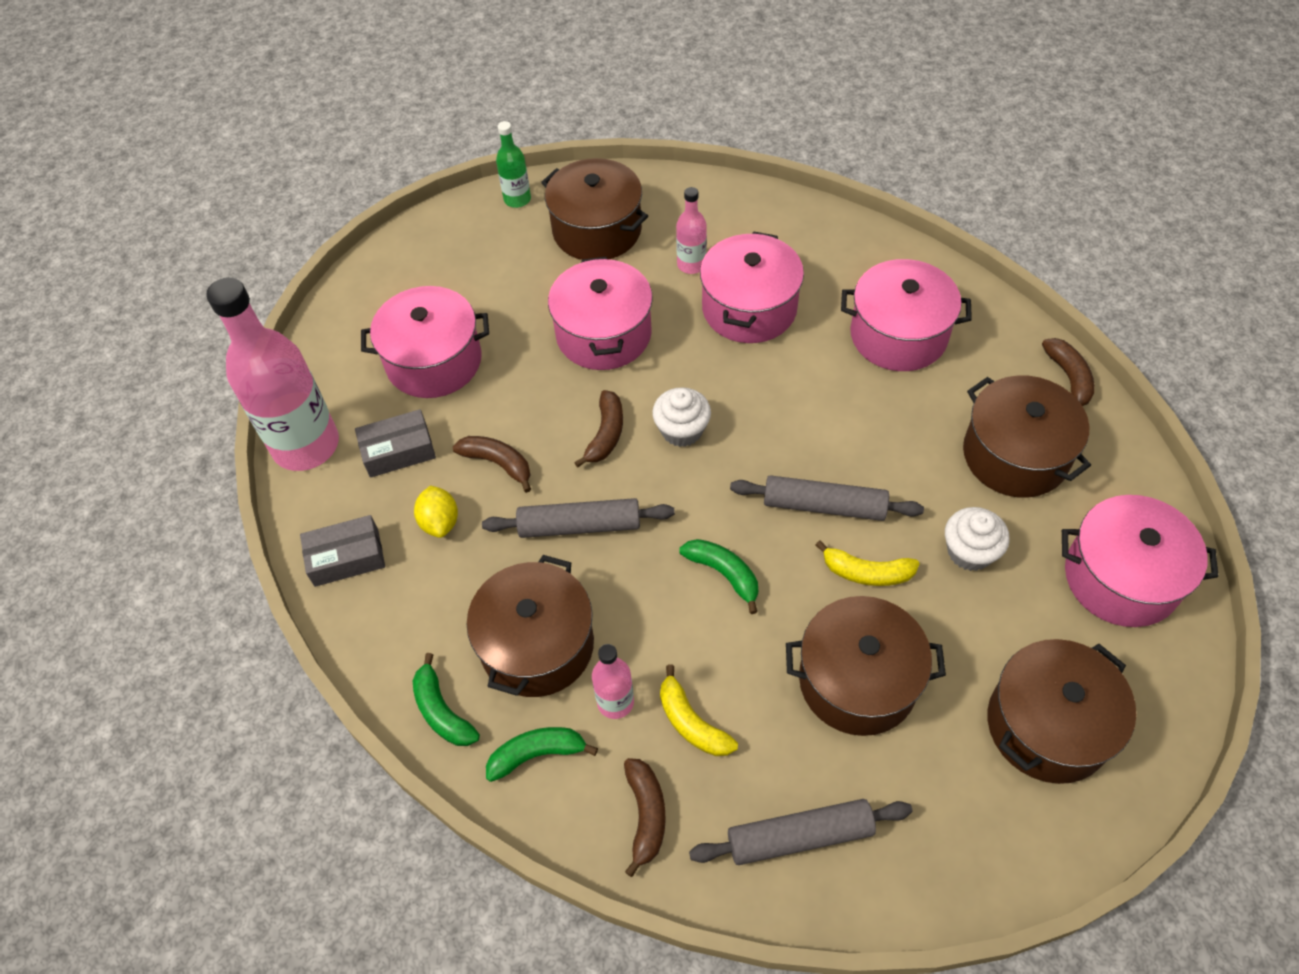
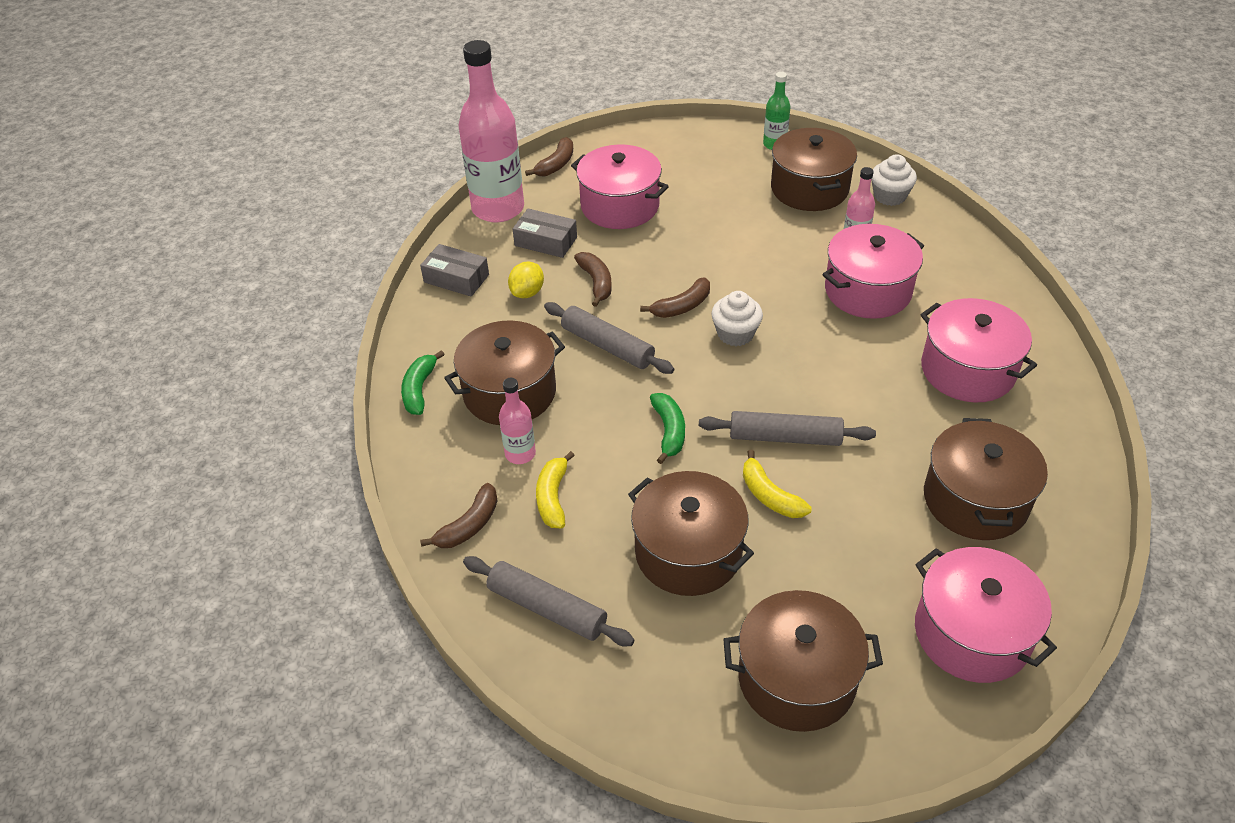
camera: 40 degrees right, 10 degrees down
green banana [486,727,598,782] -> none
pink pot [548,257,653,370] -> none
grey rolling pin [730,475,924,521] -> grey rolling pin turned 45 degrees counterclockwise [699,411,876,446]
white cupcake [945,507,1010,571] -> white cupcake moved to [871,154,917,206]
brown banana [1042,338,1095,406] -> brown banana moved to [525,137,573,176]

